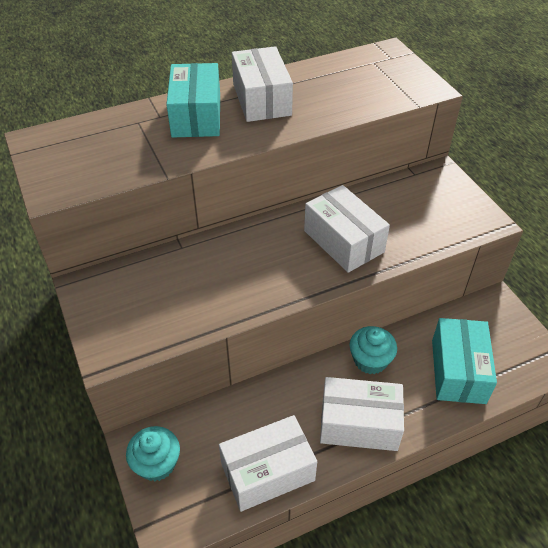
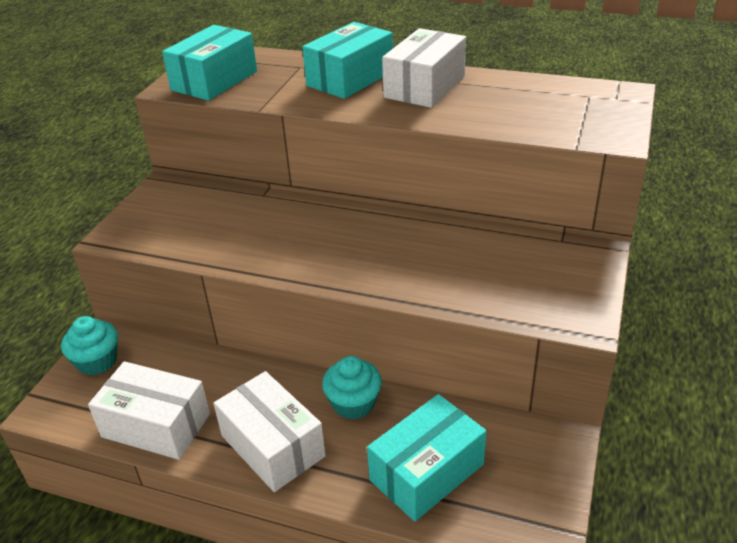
camera: 45 degrees right, 10 degrees down
white box [304,185,390,273] -> none
none -> turquoise box [162,25,257,101]

